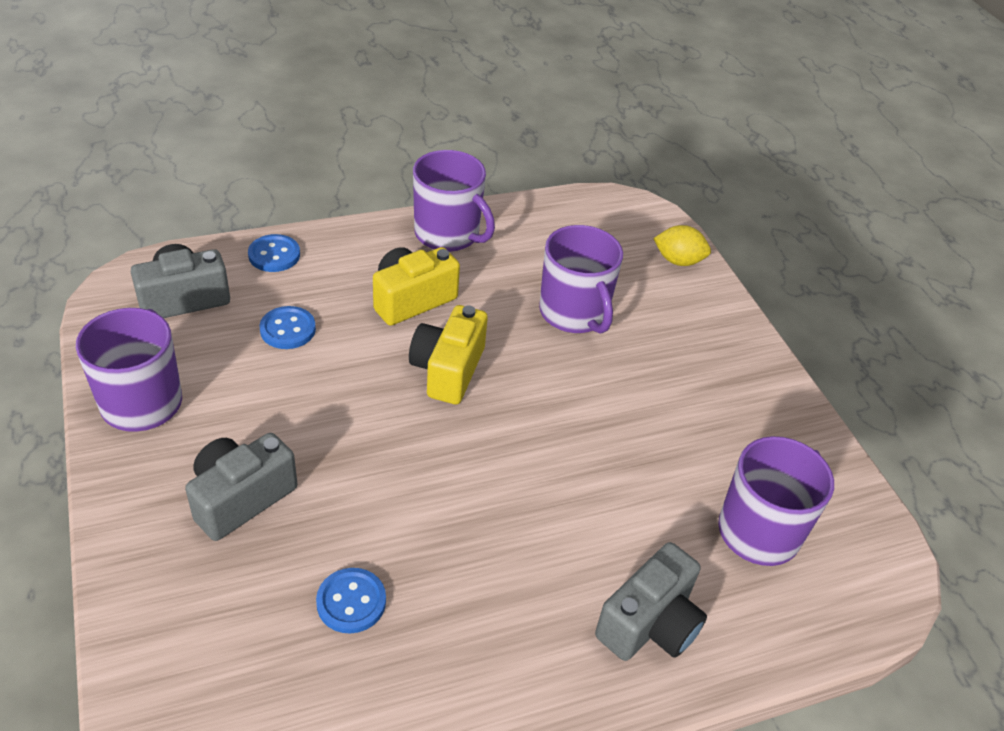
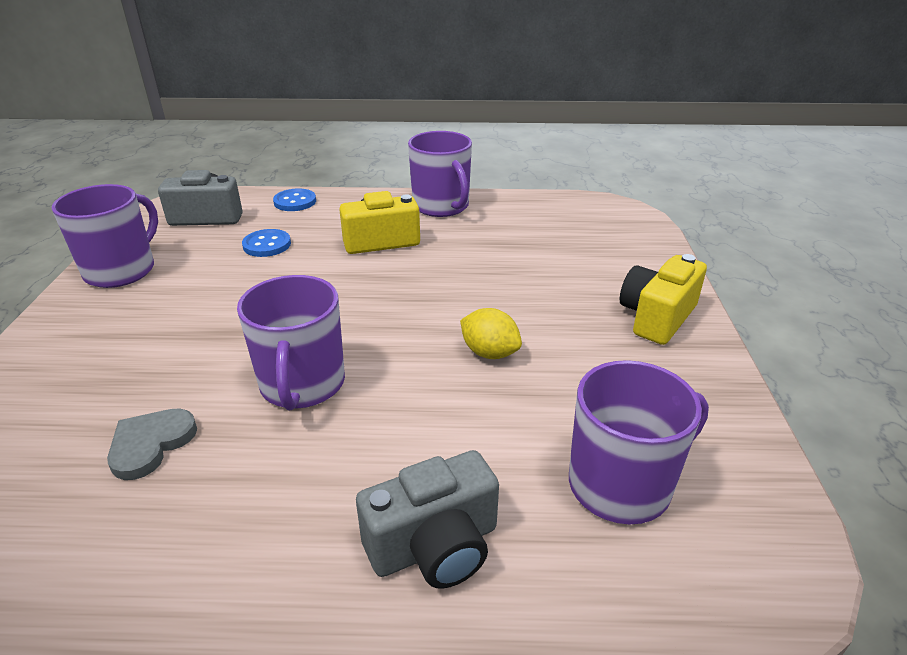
camera: 25 degrees right, 10 degrees down
grey camera [185,433,297,541] -> none
blue button [316,568,386,634] -> grey heart [107,409,197,480]
yellow camera [409,305,488,404] -> yellow camera moved to [620,254,707,345]
purple mug [539,225,623,334] -> purple mug moved to [237,275,345,410]
yellow lemon [653,225,711,266] -> yellow lemon moved to [460,308,522,359]

